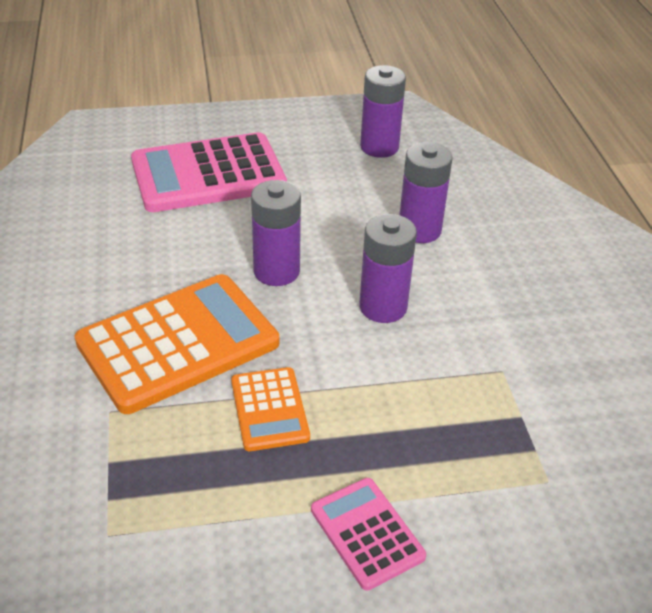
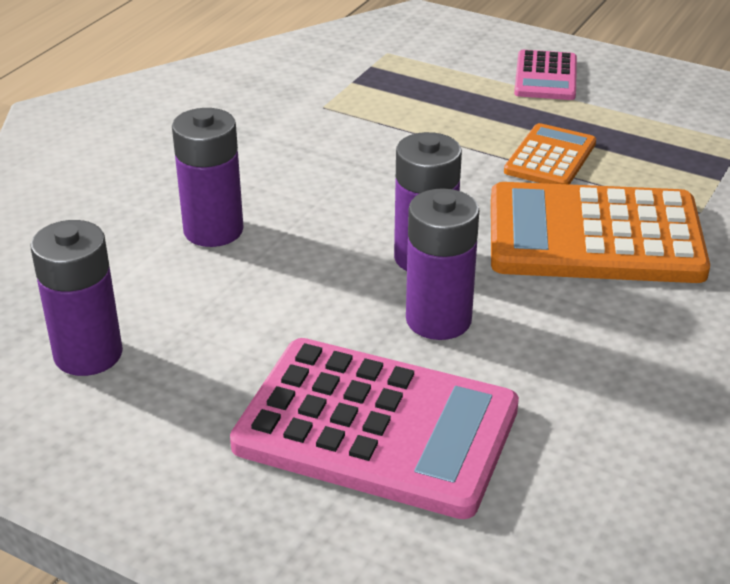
camera: 140 degrees left, 5 degrees down
purple battery [359,214,417,323] -> purple battery moved to [406,188,479,340]

